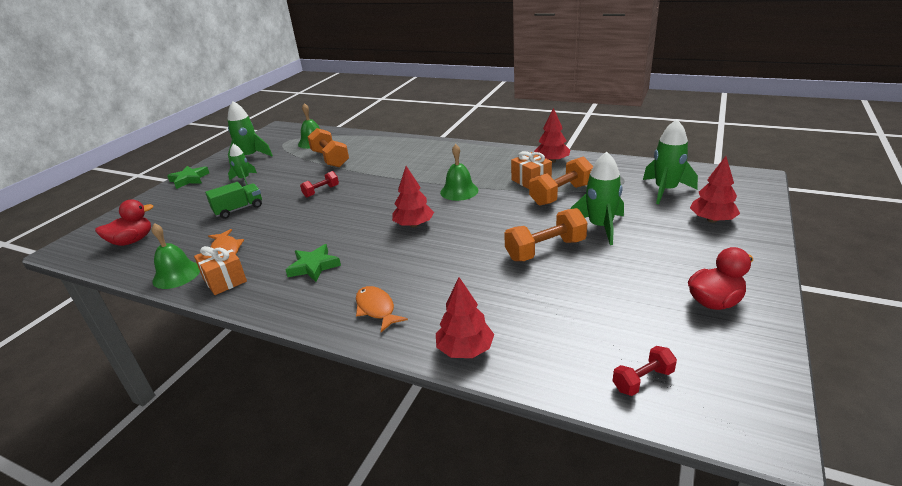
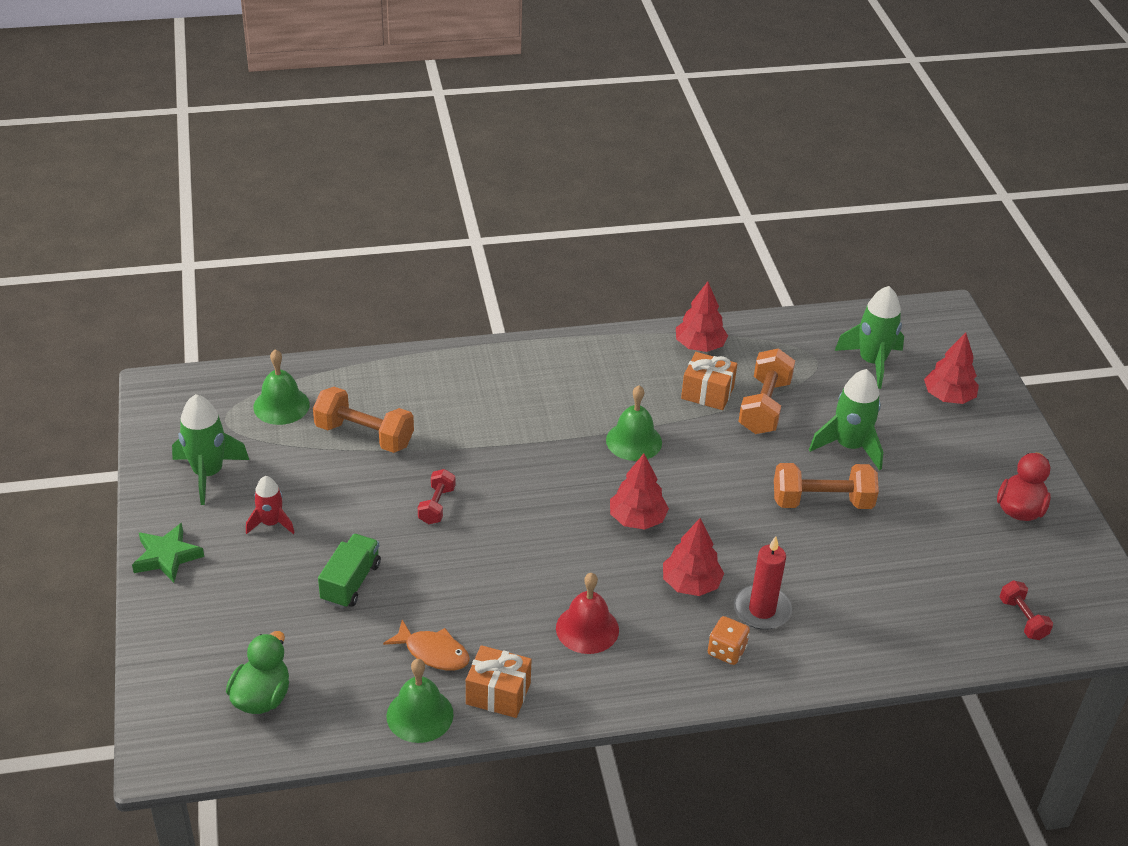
camera: 40 degrees left, 10 degrees up
red duck [95,200,153,246] -> green duck [226,631,289,714]
green rocket [228,144,257,185] -> red rocket [246,476,295,534]
green star [285,244,341,282] -> red bell [556,573,619,654]
orange fish [356,286,408,332] -> orange dice [708,616,750,665]
red tree [436,277,494,358] -> red tree moved to [663,518,724,596]
orange dumbbell [504,208,588,261] -> orange dumbbell turned 60 degrees clockwise [774,463,879,509]
red dumbbell [613,346,677,396] -> red dumbbell turned 45 degrees counterclockwise [999,580,1053,640]
none -> red candle [734,536,792,630]

